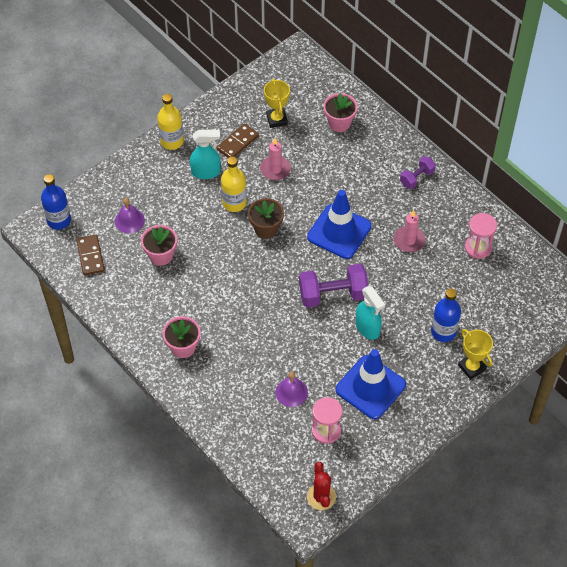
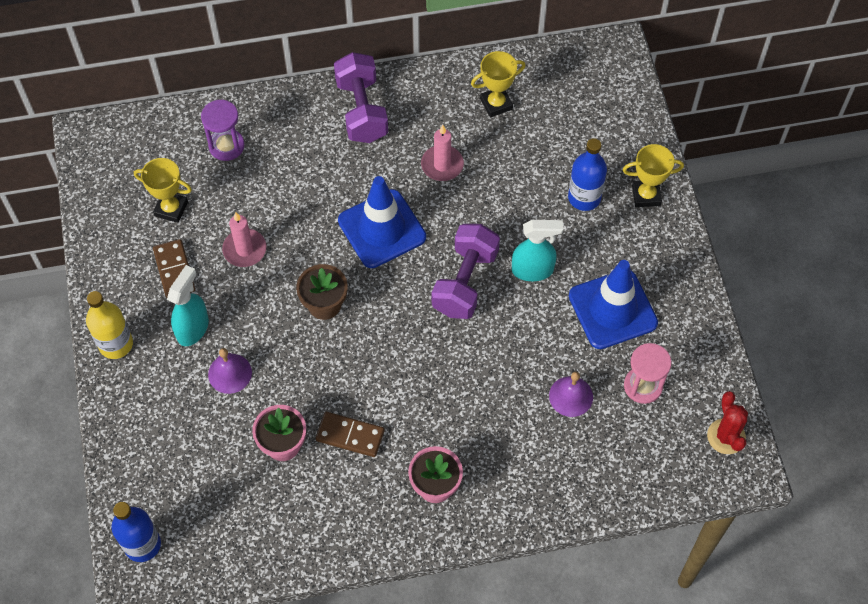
camera: 60 degrees left, 5 degrees up
brown domino [76,235,105,275] -> brown domino moved to [315,412,384,457]
purple bell [115,198,145,233] -> purple bell moved to [208,348,252,394]
yellow bottle [221,156,247,212] -> none
red cactus [307,462,336,510] -> red cactus turned 60 degrees clockwise [707,391,748,454]
pink flower pot [323,93,358,132] -> purple hourglass [201,100,245,161]
purple dumbbell [400,156,436,189] -> purple dumbbell [334,52,388,143], size x1.75
pink hourglass [465,213,497,259] -> yellow trophy [471,51,526,117]

